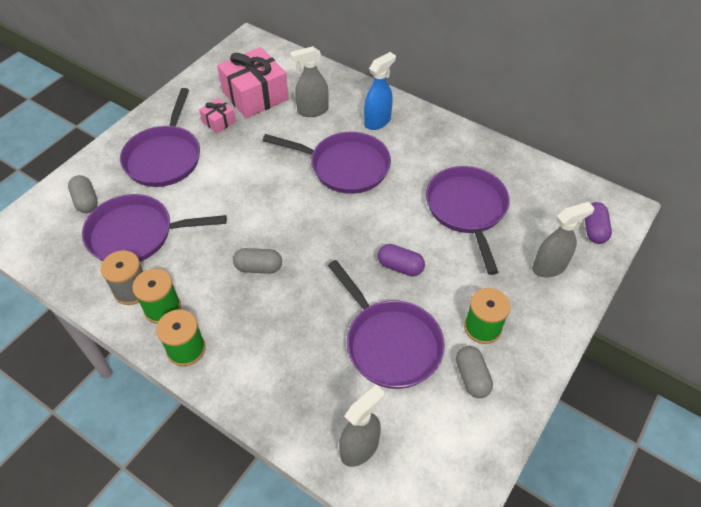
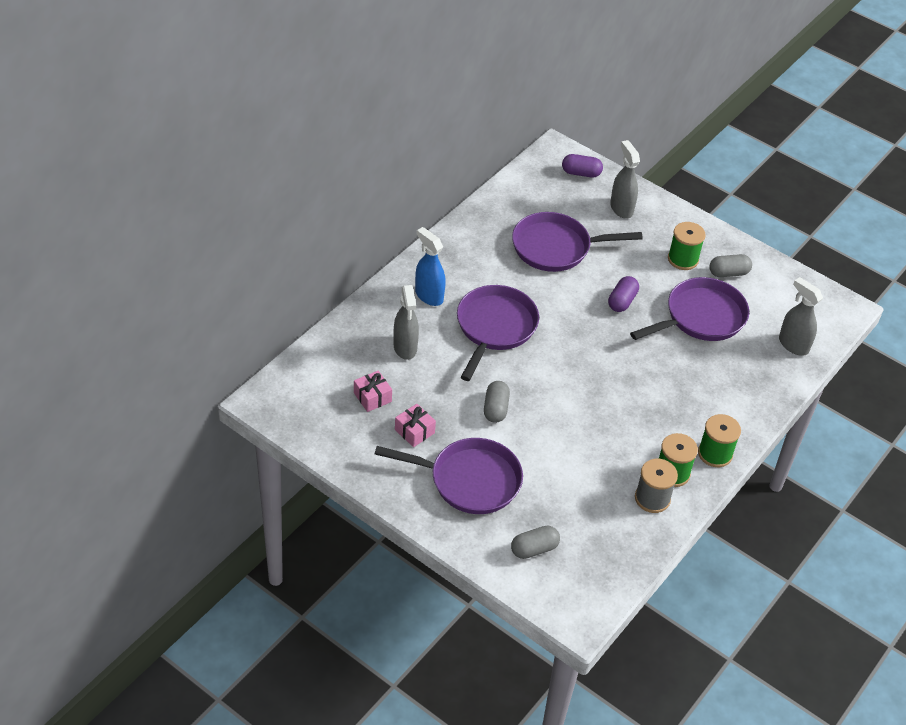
camera: 90 degrees left, 5 degrees down
purple pan [82,194,227,262] -> none
pink gift [217,47,289,118] -> pink gift [354,371,392,412], size x0.48
grey capsule [233,248,282,274] -> grey capsule moved to [484,381,510,423]

